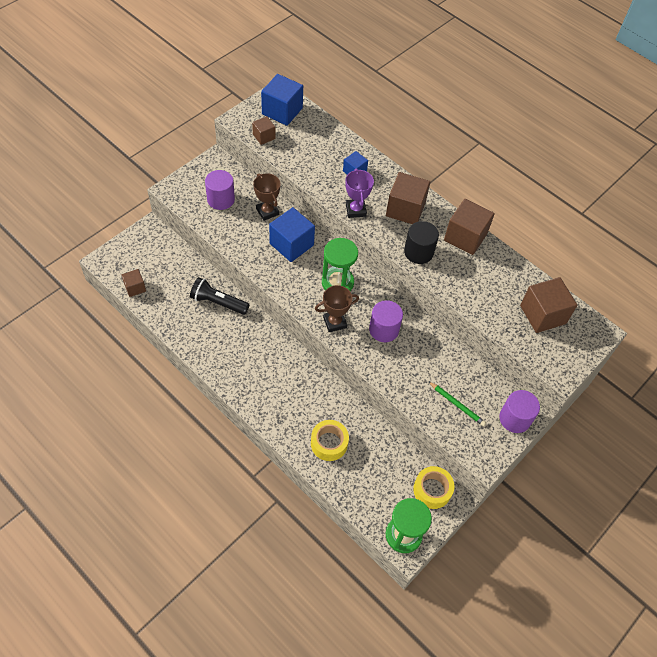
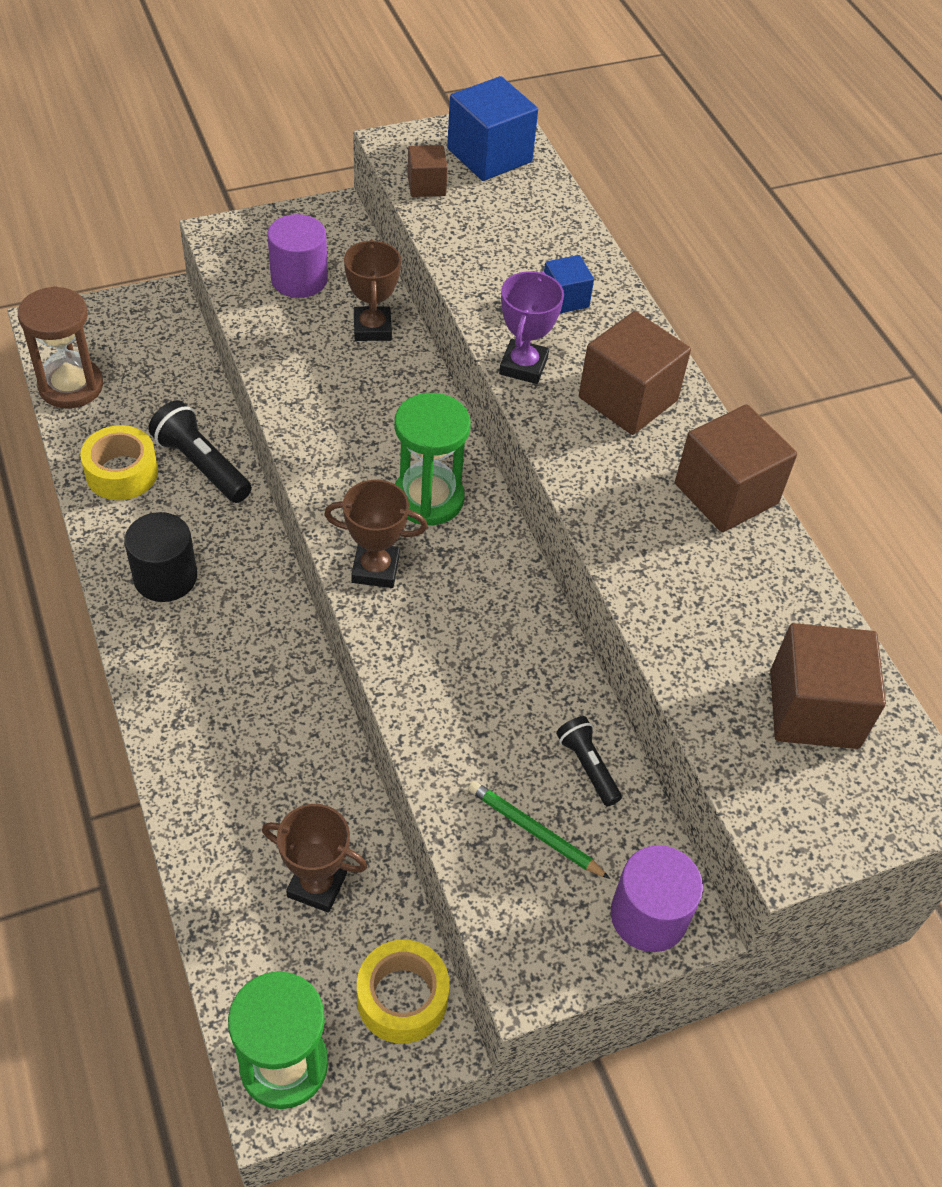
camera: 25 degrees right, 5 degrees down
brown cube [122,269,146,297] -> brown hourglass [18,286,103,409]
blue cube [269,207,315,262] -> none
yellow tape [311,420,349,461] -> yellow tape moved to [80,425,158,500]
purple cylinder [369,300,403,342] -> none
black cylinder [404,221,439,264] -> black cylinder moved to [124,512,197,602]
green pencil [428,381,486,426] -> green pencil turned 150 degrees clockwise [468,781,610,879]
none -> brown trophy [262,804,367,913]
none -> black flashlight [556,716,622,806]

